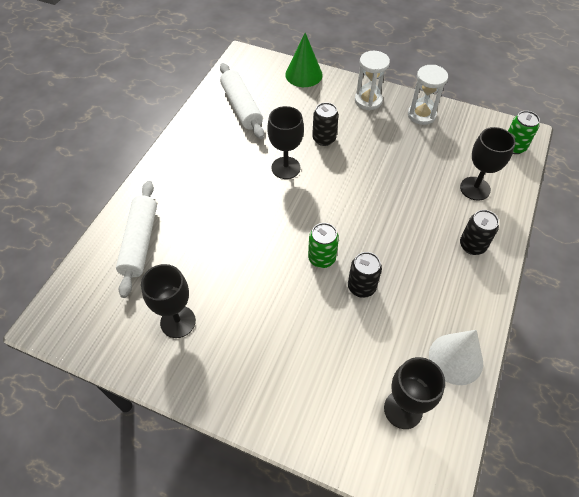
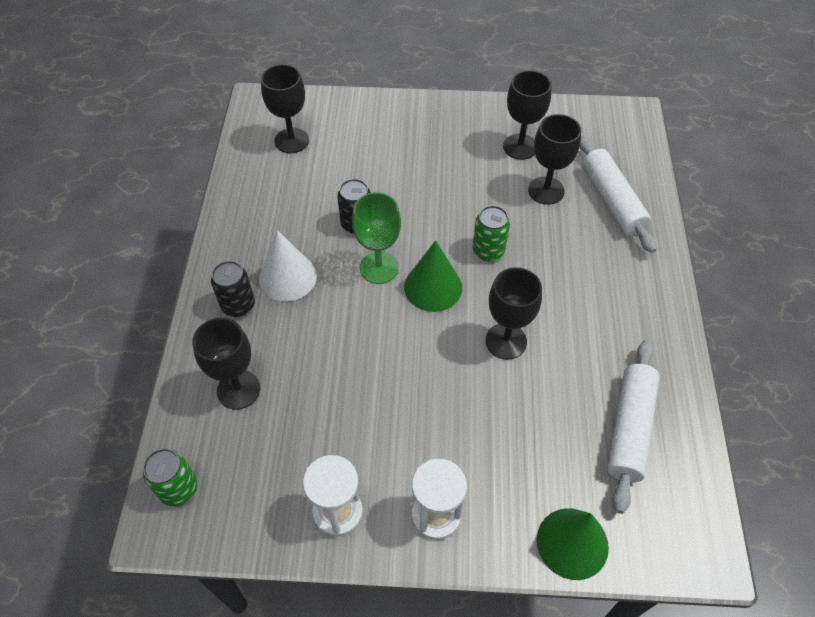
camera: 160 degrees right, 0 degrees up
white rolling pin [220,63,264,139] -> white rolling pin turned 60 degrees clockwise [607,340,660,514]
green can [308,223,339,268] -> green can moved to [473,205,510,261]
black can [312,102,339,146] -> none
white cone [429,330,483,385] -> white cone moved to [259,230,317,302]
none -> green goblet [352,192,401,284]
none -> green cone [404,240,462,312]
none -> black goblet [528,114,581,205]

